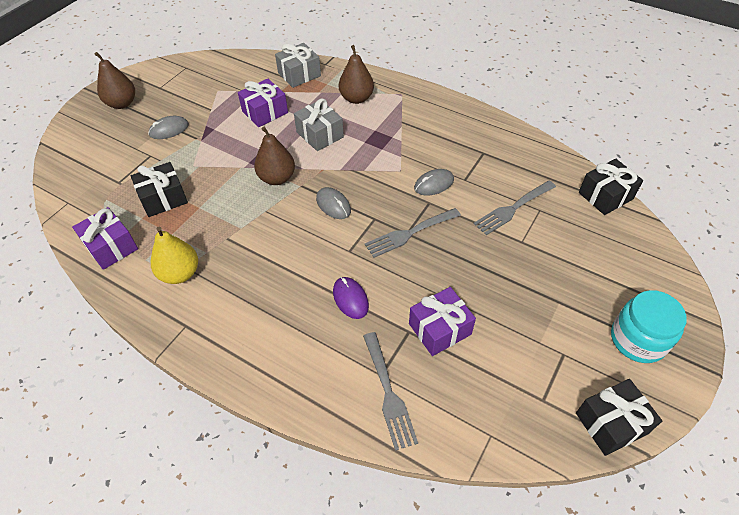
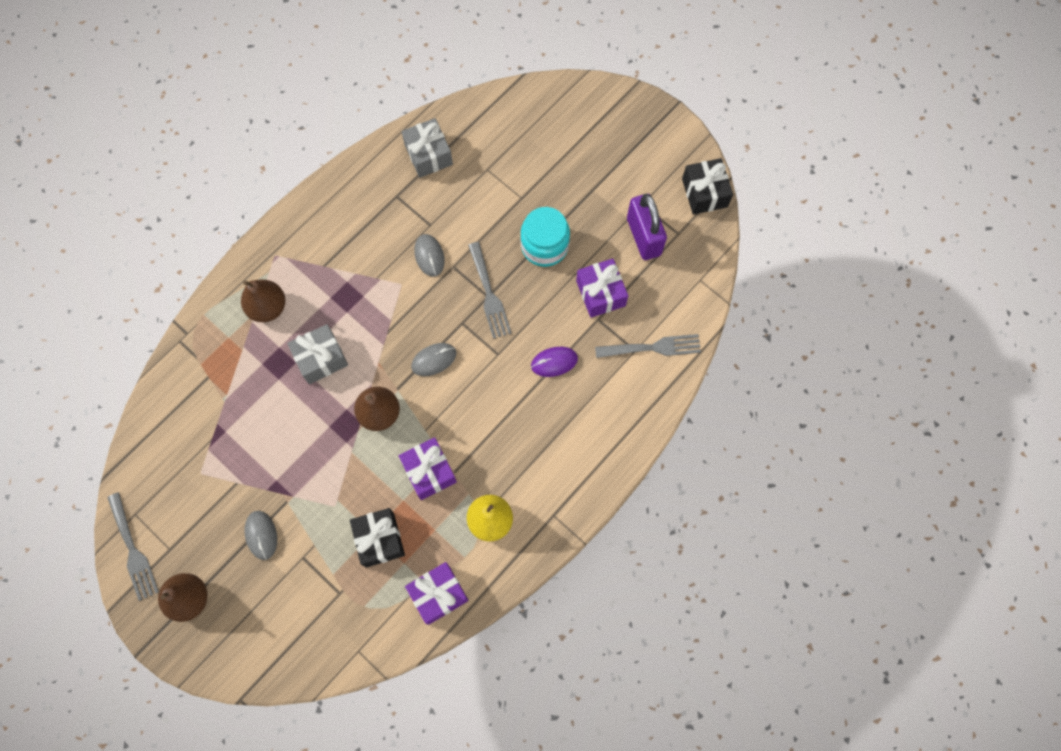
camera: 80 degrees left, 20 degrees up
purple gift [238,79,288,127] -> purple gift moved to [399,437,457,500]
grey gift [275,43,321,88] -> grey gift moved to [401,118,453,178]
grey fork [474,181,556,235] -> grey fork moved to [107,492,159,601]
black gift [579,159,643,215] -> none
turquoise jar [611,290,687,363] -> turquoise jar moved to [520,207,570,267]
none -> purple padlock [627,194,667,260]

